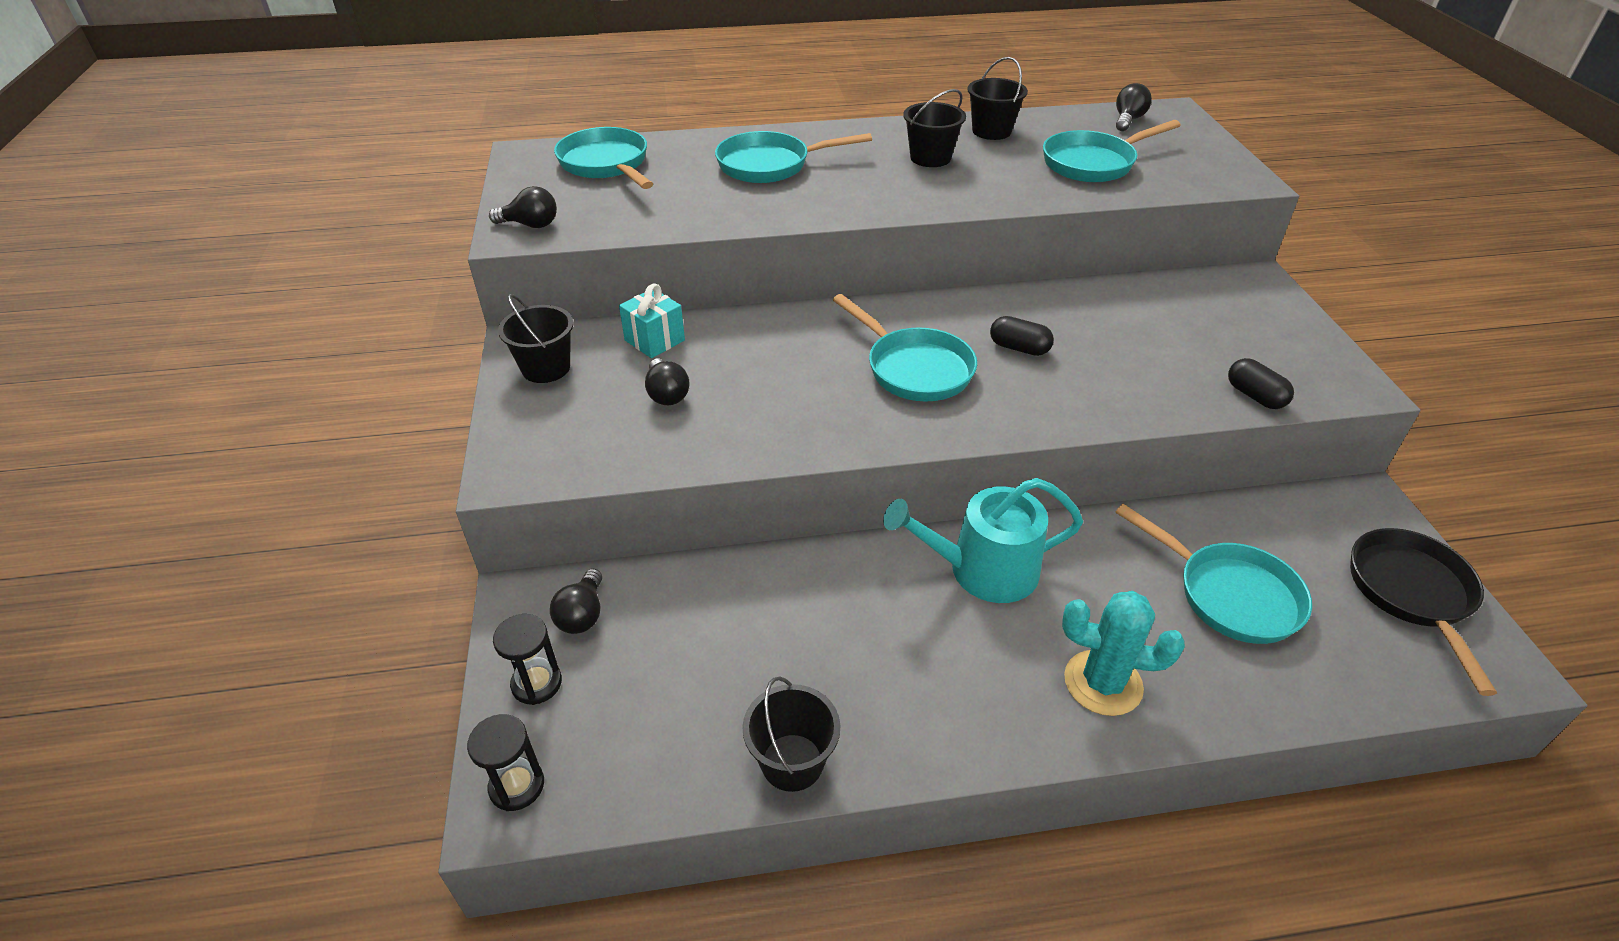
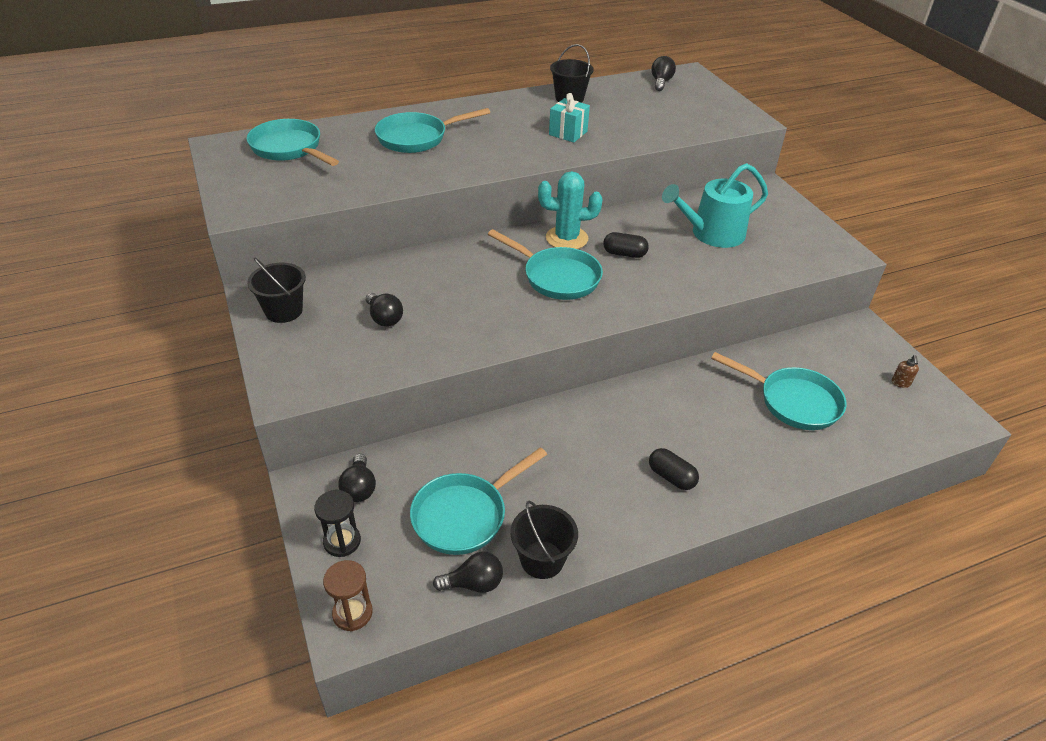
camera: 15 degrees left, 0 degrees up
black hourglass [467,714,544,811] -> brown hourglass [323,560,373,631]
black light bulb [489,186,557,228] -> black light bulb moved to [433,552,503,593]
turquoise gift [619,284,685,358] -> turquoise gift moved to [549,93,590,143]
turquoise watering can [883,478,1083,603] -> turquoise watering can moved to [662,163,768,248]
black bucket [903,89,966,167] -> none
turquoise pan [1043,120,1181,182] -> turquoise pan moved to [410,447,547,555]
turquoise cactus [1062,591,1185,716] -> turquoise cactus moved to [538,171,602,249]
black capsule [1228,358,1294,409] -> black capsule moved to [649,448,699,490]
black pan [1350,528,1497,696] -> brown soap dispenser [892,355,919,388]

